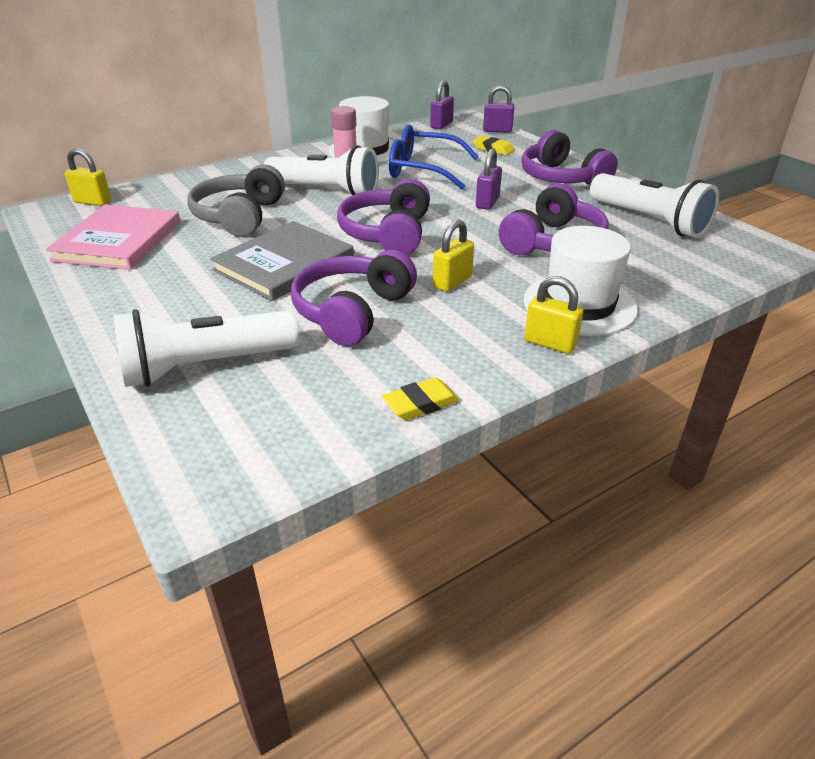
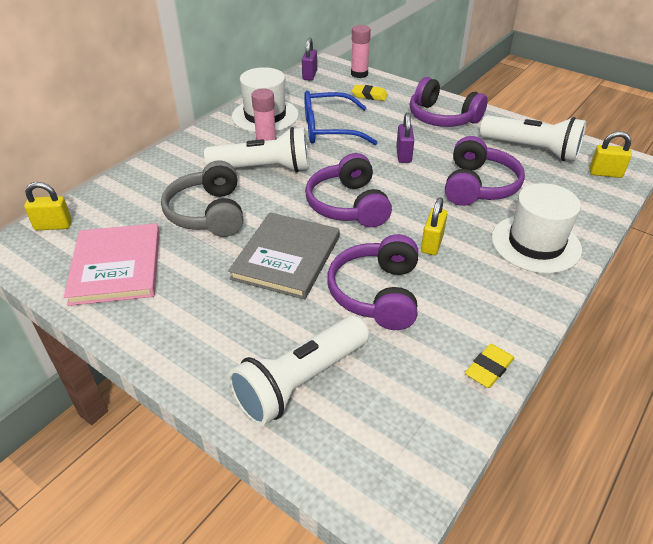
camera: 20 degrees left, 5 degrees up
purple padlock [483,85,514,133] -> pink glue stick [351,25,371,78]
yellow padlock [524,276,583,354] -> yellow padlock moved to [589,131,632,178]

